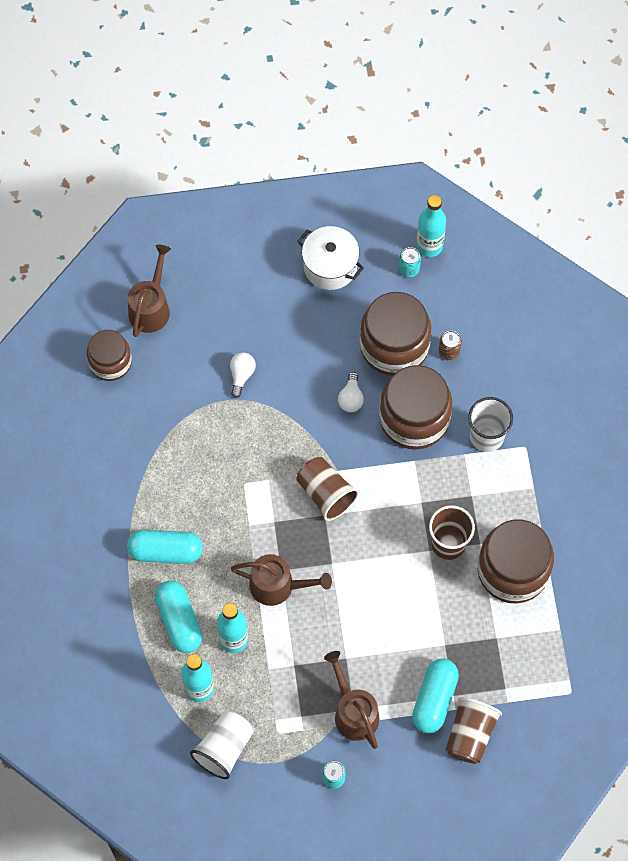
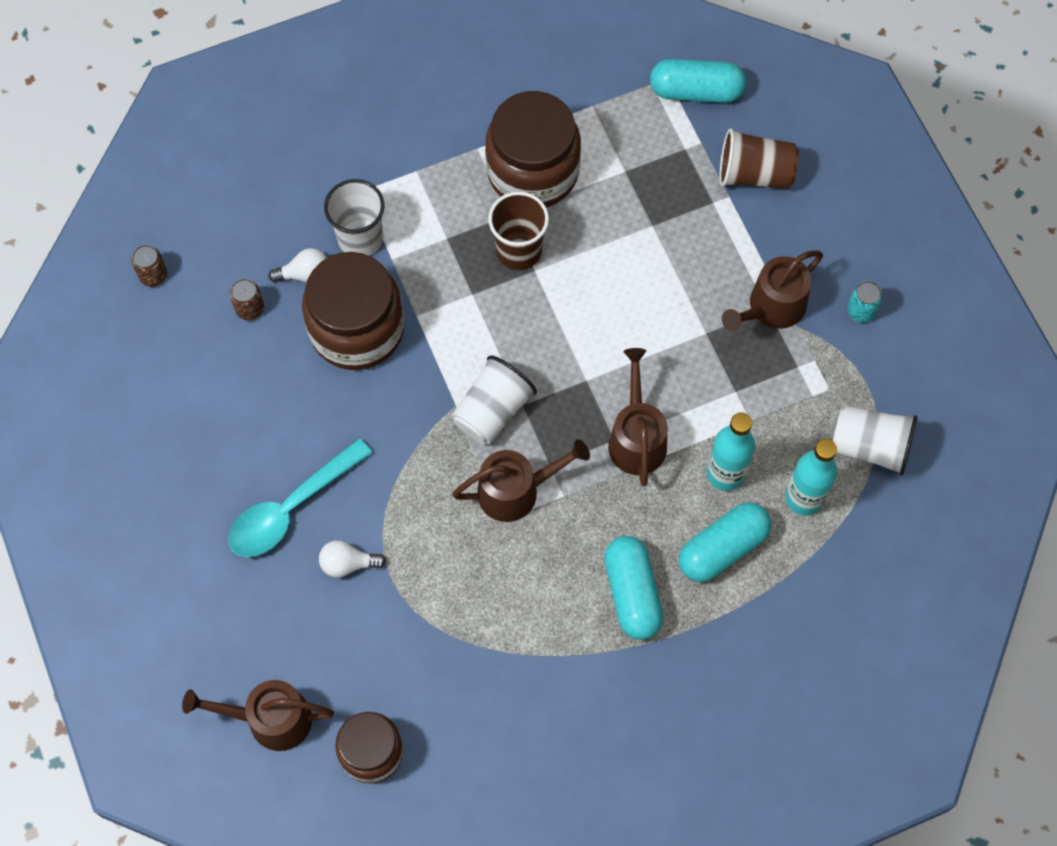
camera: 105 degrees left, 0 degrees up
brown cup [296,457,359,521] -> white cup [451,355,537,444]
white pot [297,226,364,290] -> none
white light bulb [338,372,364,412] -> white light bulb moved to [269,248,327,282]
brown jar [360,292,431,376] -> none
turquoise can [399,247,421,277] -> none
turquoise capsule [412,659,459,733] -> turquoise capsule moved to [650,59,746,103]
turquoise bottle [416,195,446,257] -> none
none -> brown can [131,245,167,287]
none -> turquoise spoon [228,438,372,557]
none -> brown watering can [452,439,590,522]

